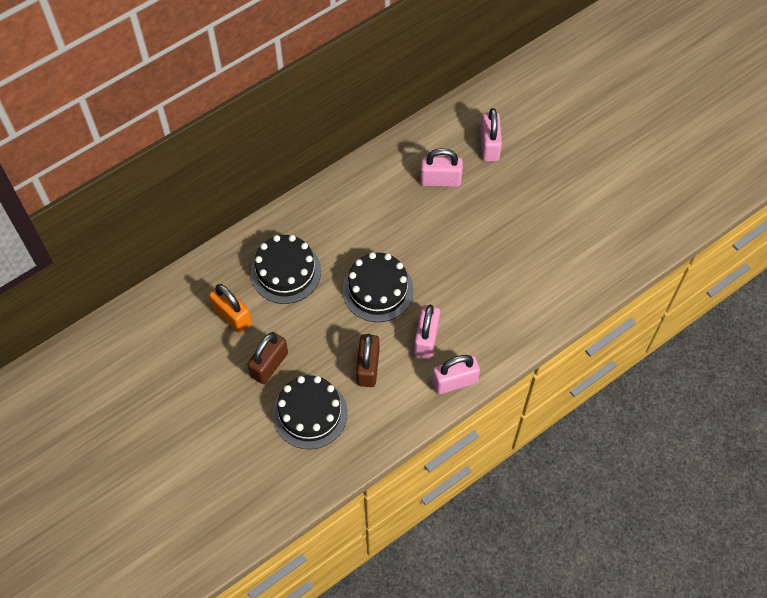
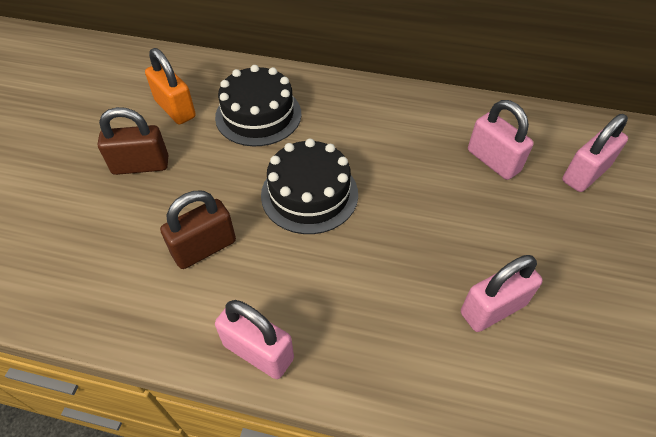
camera: 50 degrees right, 10 degrees down
orange padlock [209,284,252,333] -> orange padlock turned 45 degrees counterclockwise [145,48,196,124]
black cake [273,375,348,449] -> none
pink padlock [414,305,440,358] -> pink padlock moved to [461,255,543,332]

